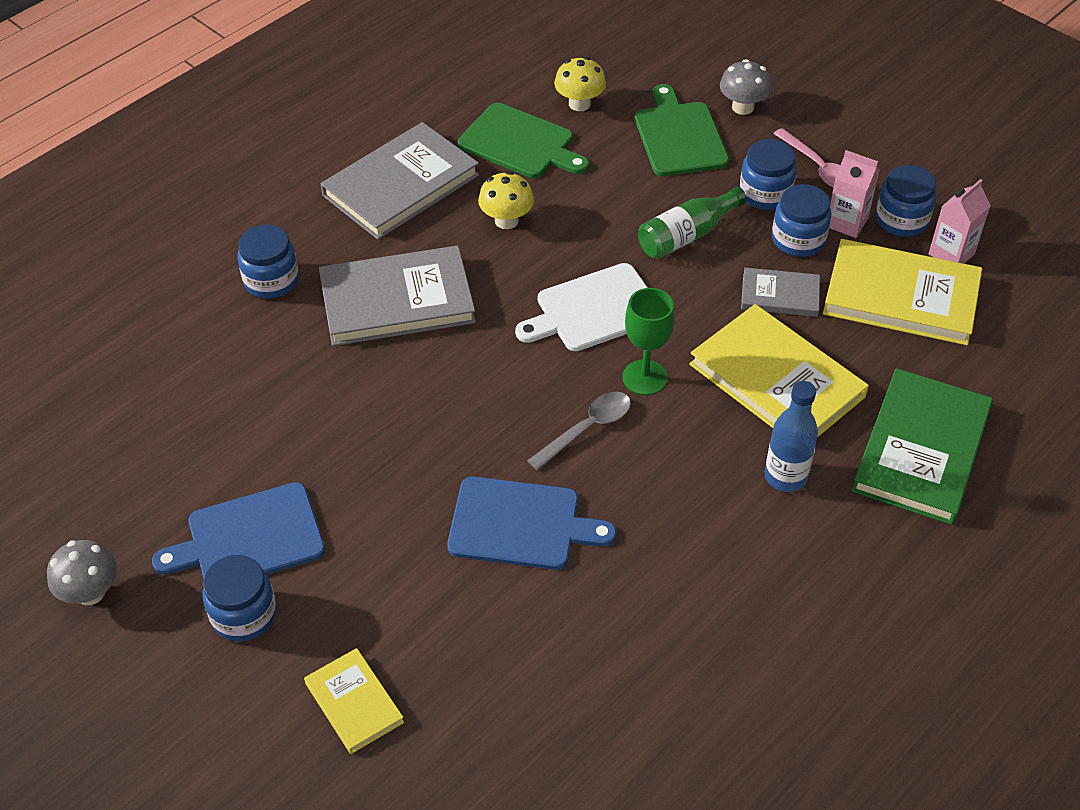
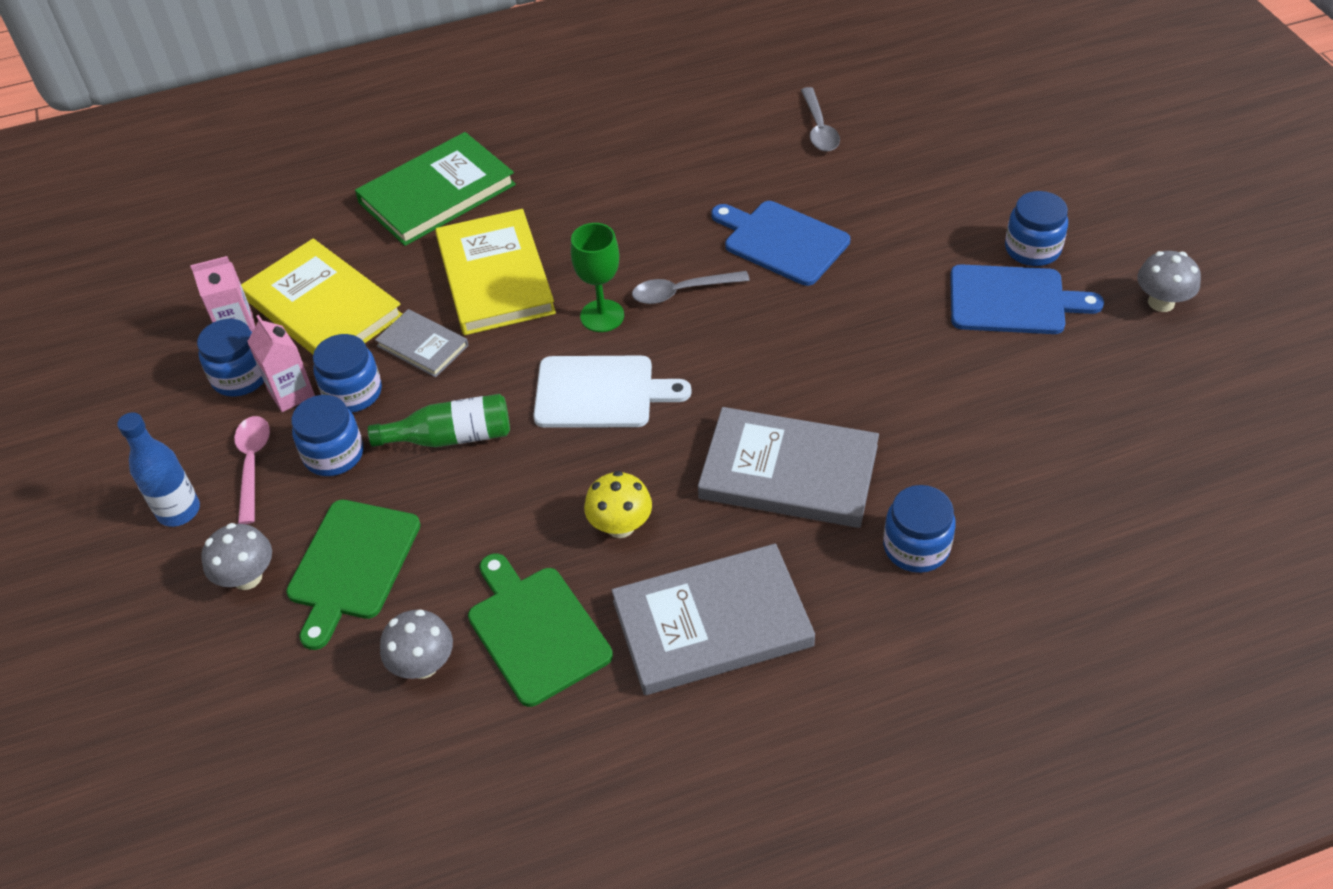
camera: 150 degrees left, 0 degrees up
yellow book [304,648,404,754] -> none
yellow mushroom [554,57,606,111] -> grey mushroom [380,609,453,679]
blue bottle [765,381,818,492] -> blue bottle moved to [117,412,200,527]
none -> grey spoon [801,87,840,151]

